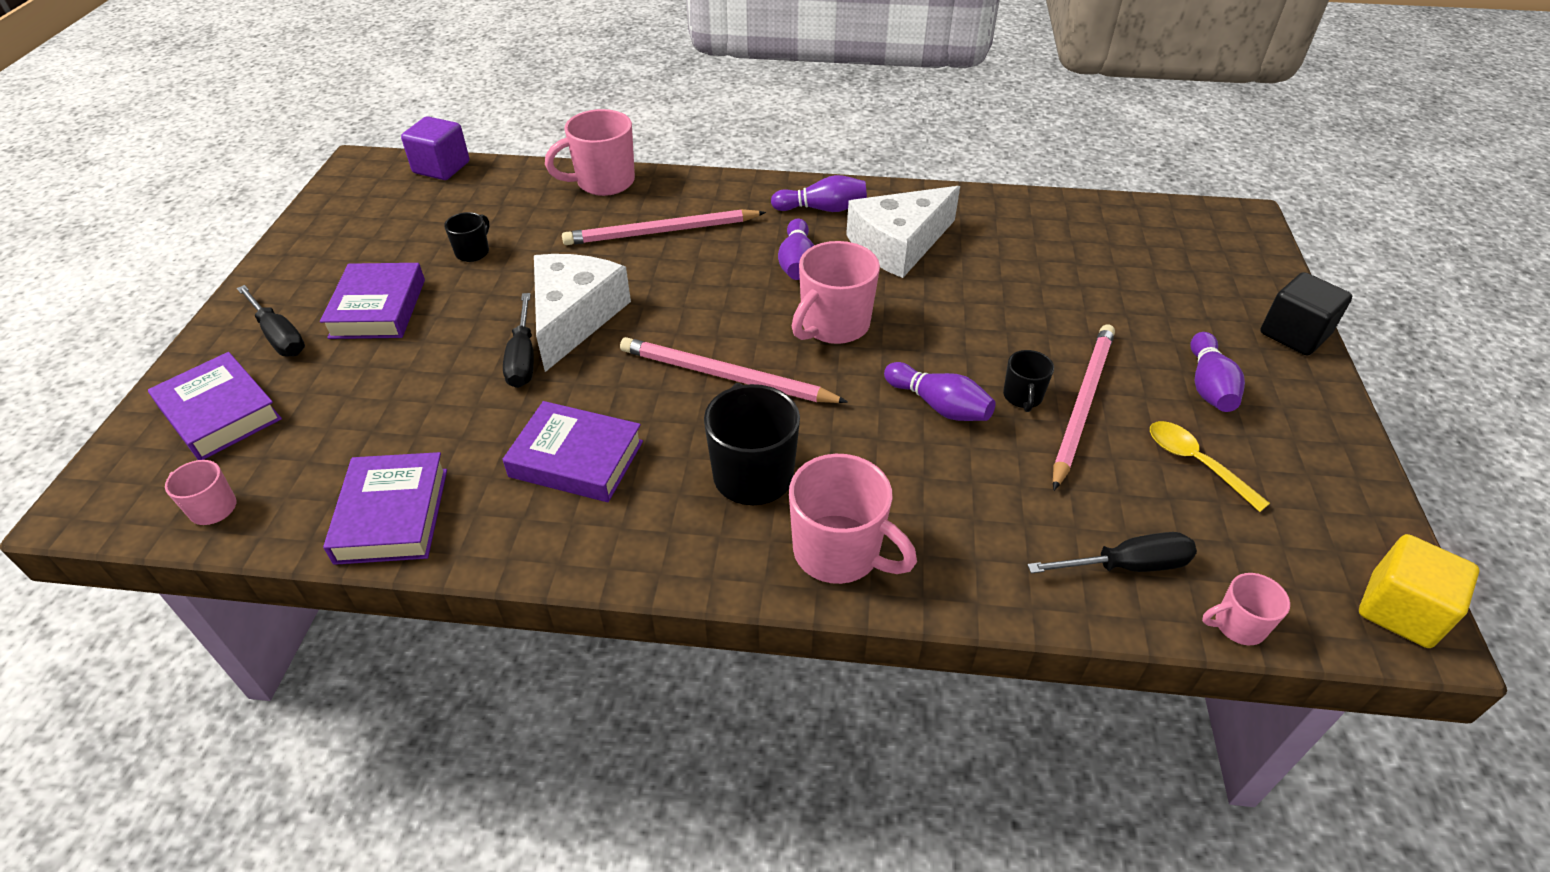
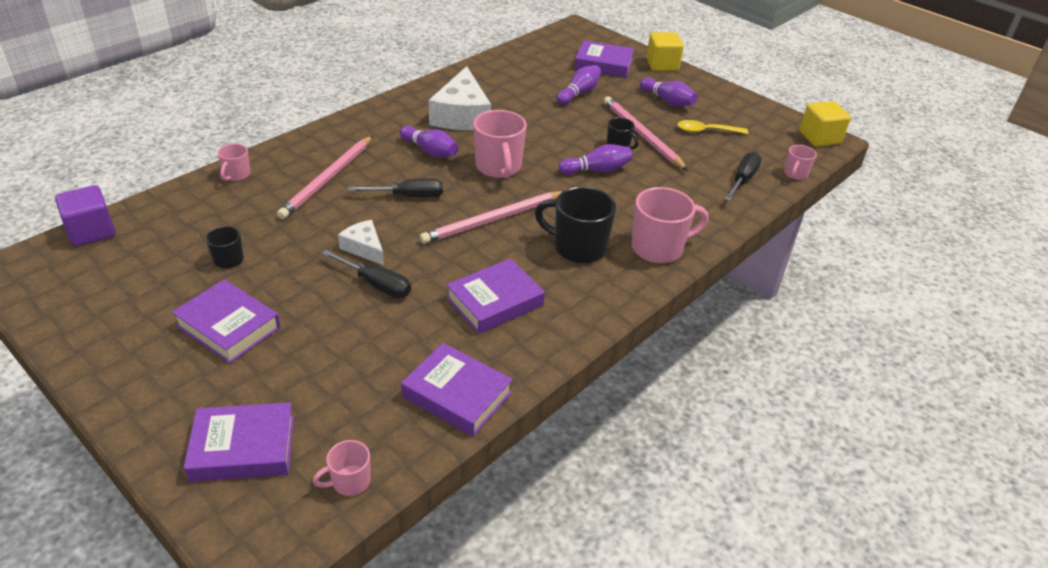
camera: 55 degrees left, 5 degrees down
black screwdriver [237,285,305,357] -> black screwdriver moved to [347,178,443,197]
white cheese [534,254,631,372] -> white cheese [338,220,384,265], size x0.53
pink mug [545,109,635,196] -> pink mug [217,144,251,181], size x0.53
purple bowling pin [771,175,867,212] -> purple bowling pin moved to [557,65,601,105]
black cube [1260,272,1352,356] -> yellow cube [646,32,684,71]
none -> purple book [574,40,634,78]

